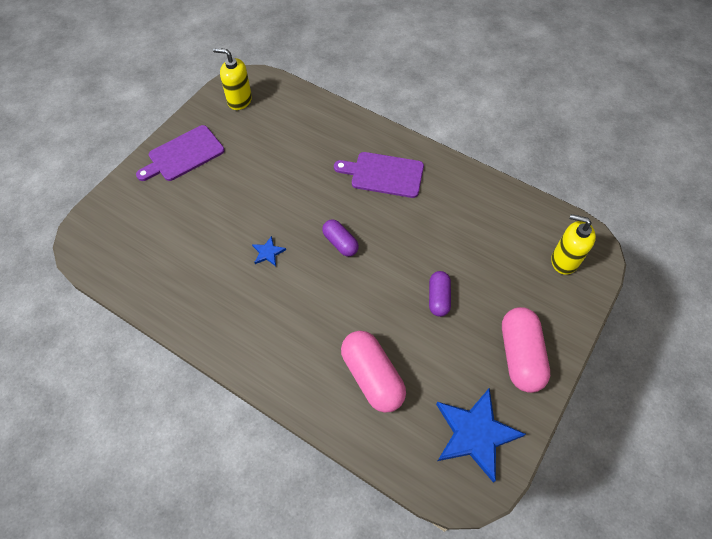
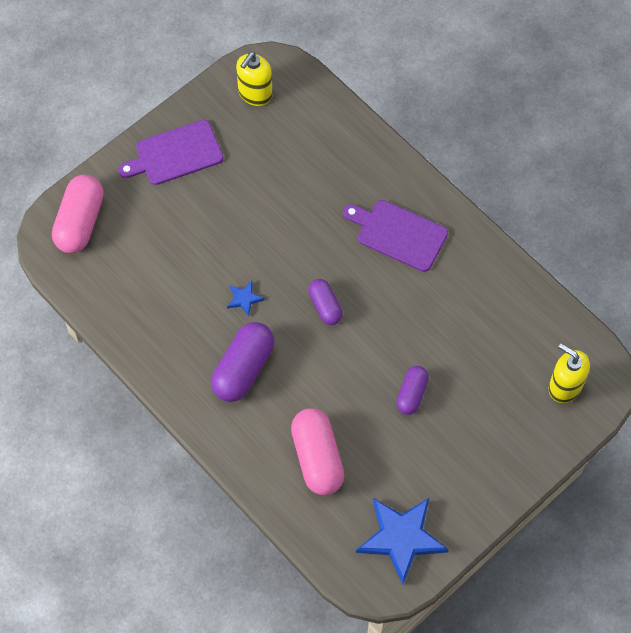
camera: 15 degrees right, 5 degrees up
yellow soap dispenser [213,48,252,110] -> yellow soap dispenser turned 90 degrees counterclockwise [236,52,273,106]
pink capsule [502,307,550,393] -> pink capsule moved to [52,174,104,253]
none -> purple capsule [211,322,274,402]

